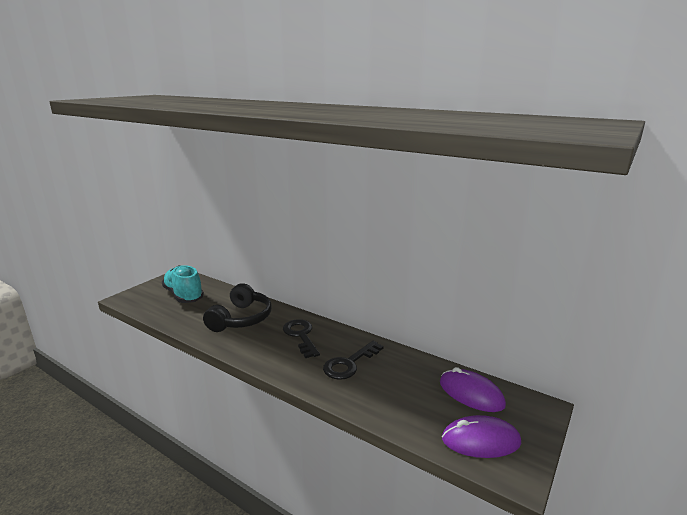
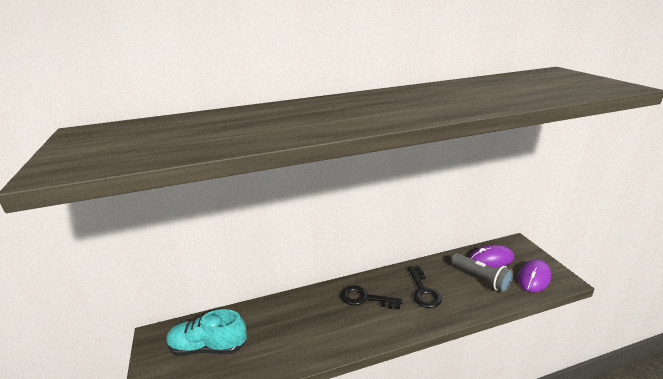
camera: 50 degrees left, 5 degrees up
black headphones [203,283,272,332] -> none
none -> grey flashlight [451,253,513,292]

